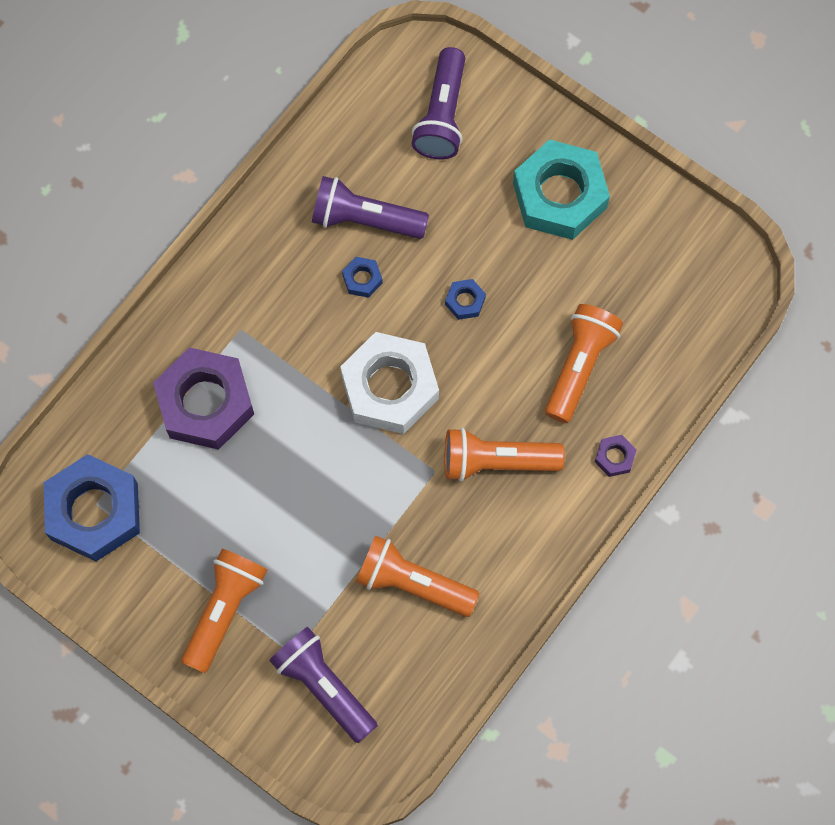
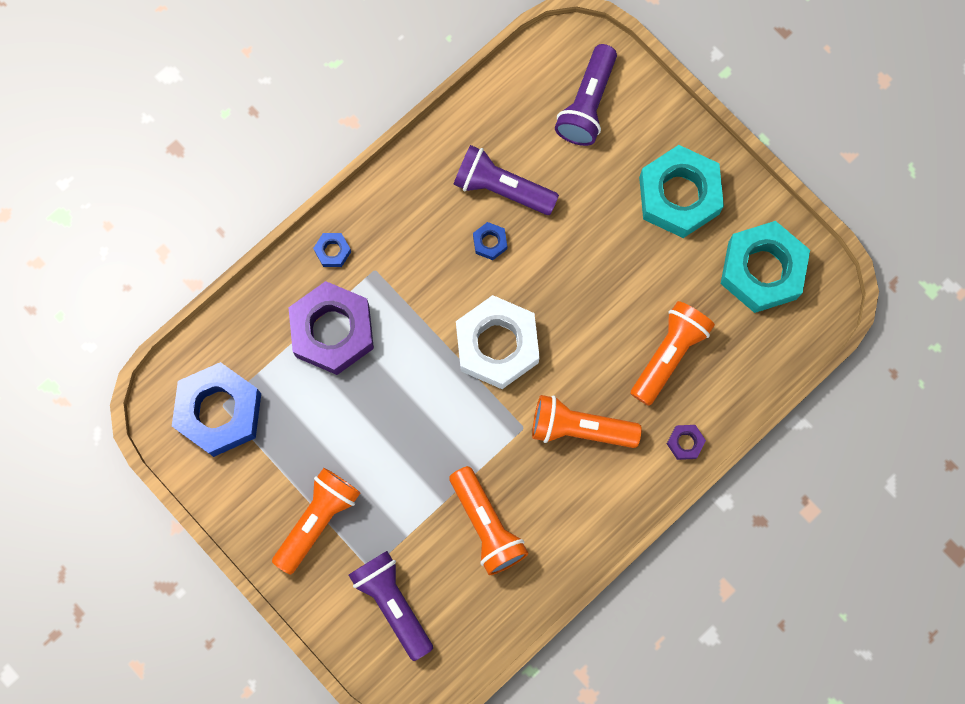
camera: 10 degrees right, 5 degrees up
orange flashlight [356,535,480,617] -> orange flashlight turned 150 degrees counterclockwise [449,466,529,575]
blue nut [445,279,486,320] -> blue nut moved to [313,233,351,267]
none -> turquoise nut [721,221,810,313]

